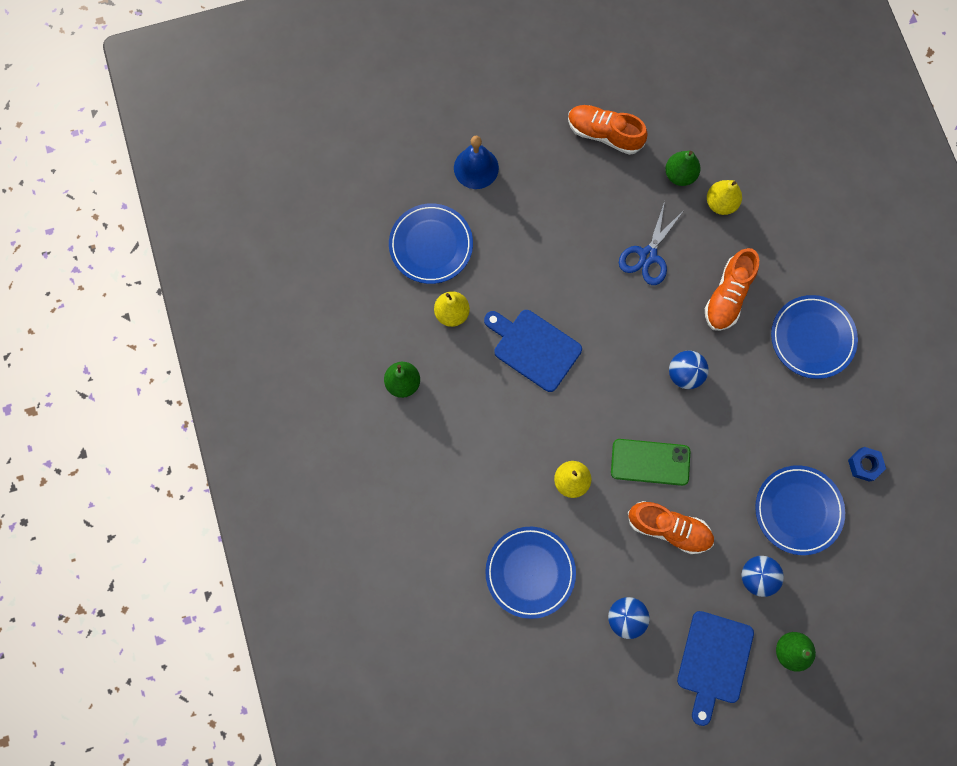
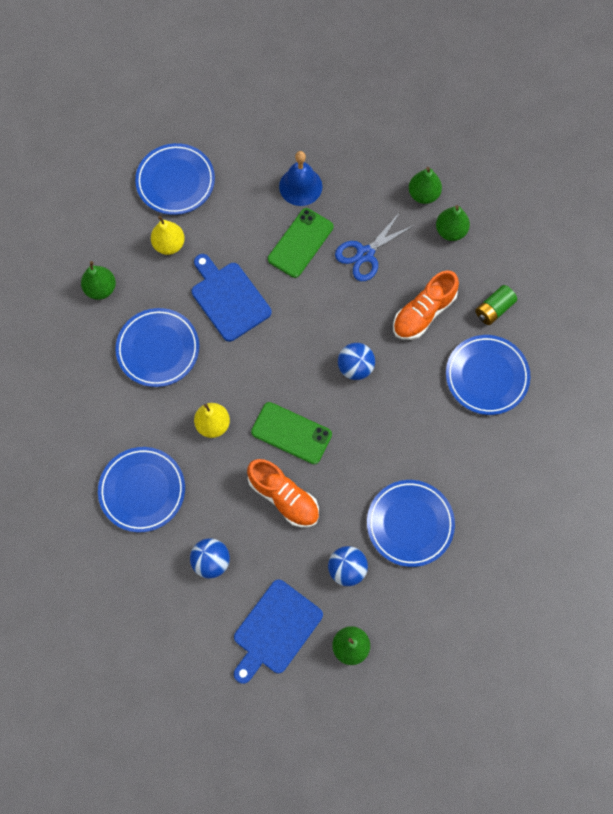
camera: 20 degrees right, 5 degrees down
blue bell [454,136,499,189] -> blue bell moved to [279,151,322,206]
orange shoe [568,105,648,155] -> none
yellow pear [707,180,742,215] -> green pear [436,205,470,241]
blue nut [848,447,886,482] -> none
none -> blue plate [115,308,199,387]
none -> green phone [268,208,334,278]
none -> green battery [475,285,517,325]

